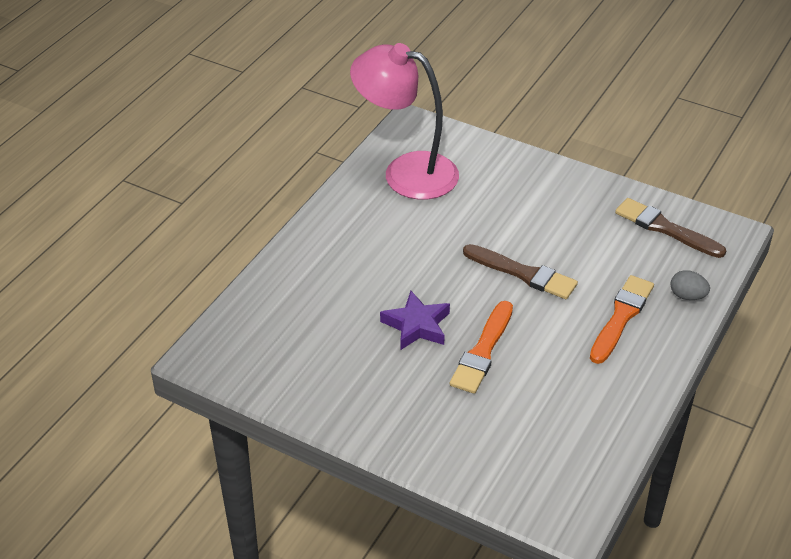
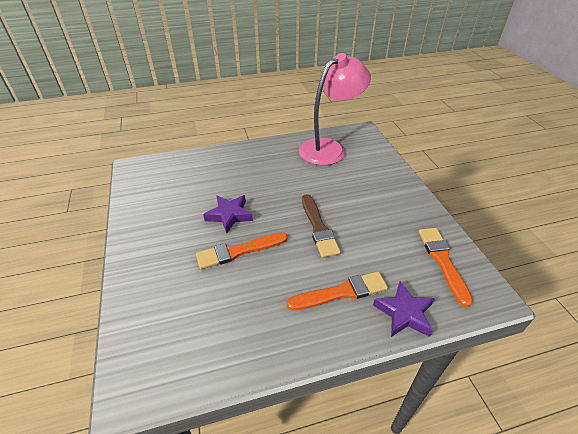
camera: 45 degrees right, 0 degrees up
pink lamp [350,43,459,200] -> pink lamp turned 75 degrees clockwise [299,53,371,165]
brown brush [615,198,726,258] -> orange brush [418,228,473,307]
grey egg [670,270,710,300] -> purple star [373,281,435,337]

